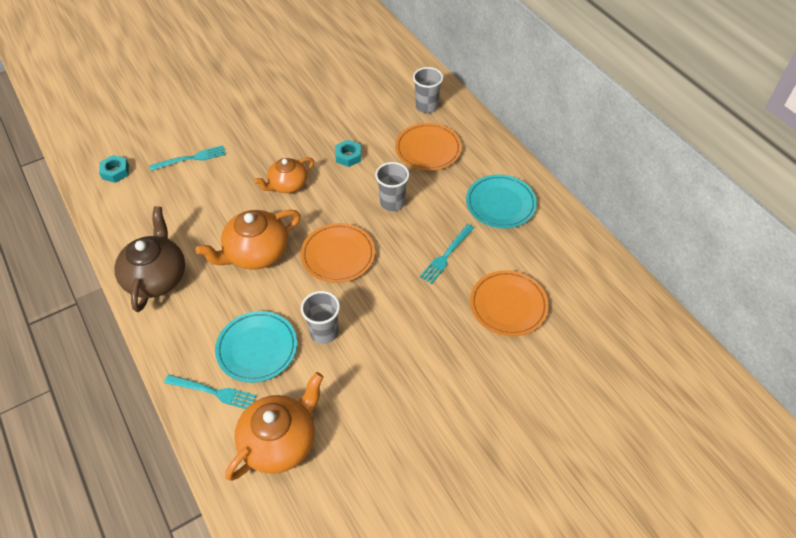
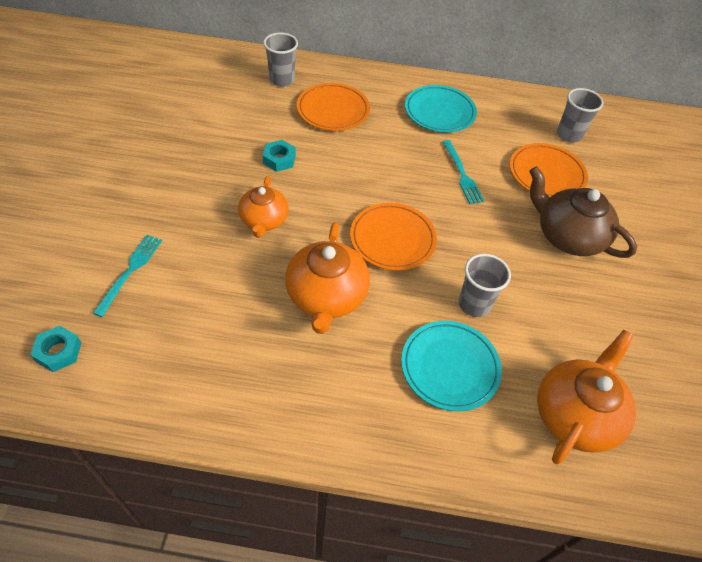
camera: 55 degrees left, 0 degrees up
brown teapot [114,206,185,312] -> brown teapot moved to [529,166,637,258]
turquoise fork [164,375,256,409] -> none
orange teapot [225,372,324,481] -> orange teapot turned 45 degrees clockwise [537,330,636,464]
grey cup [375,162,409,211] -> grey cup moved to [557,88,604,143]

